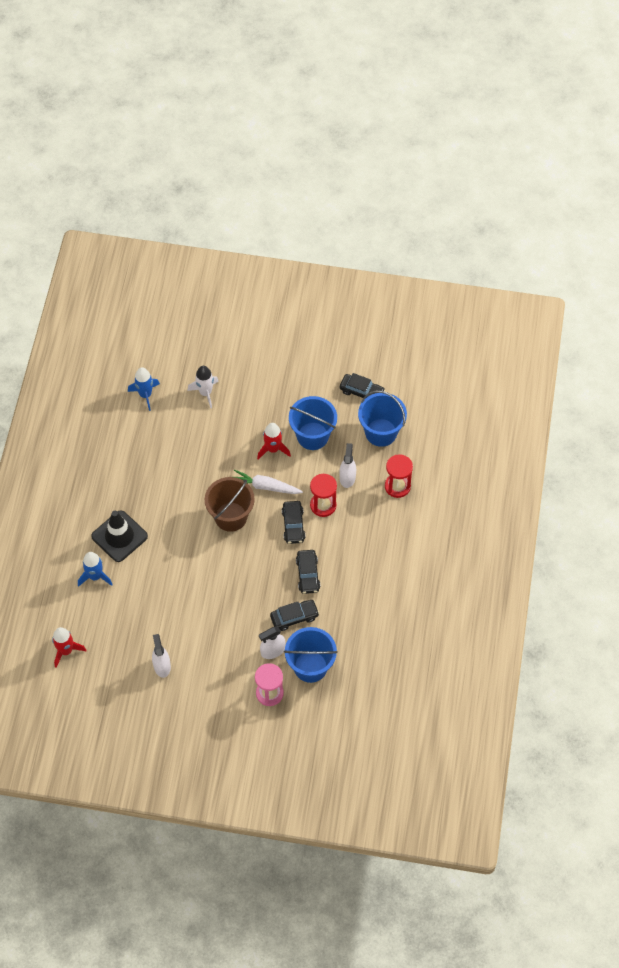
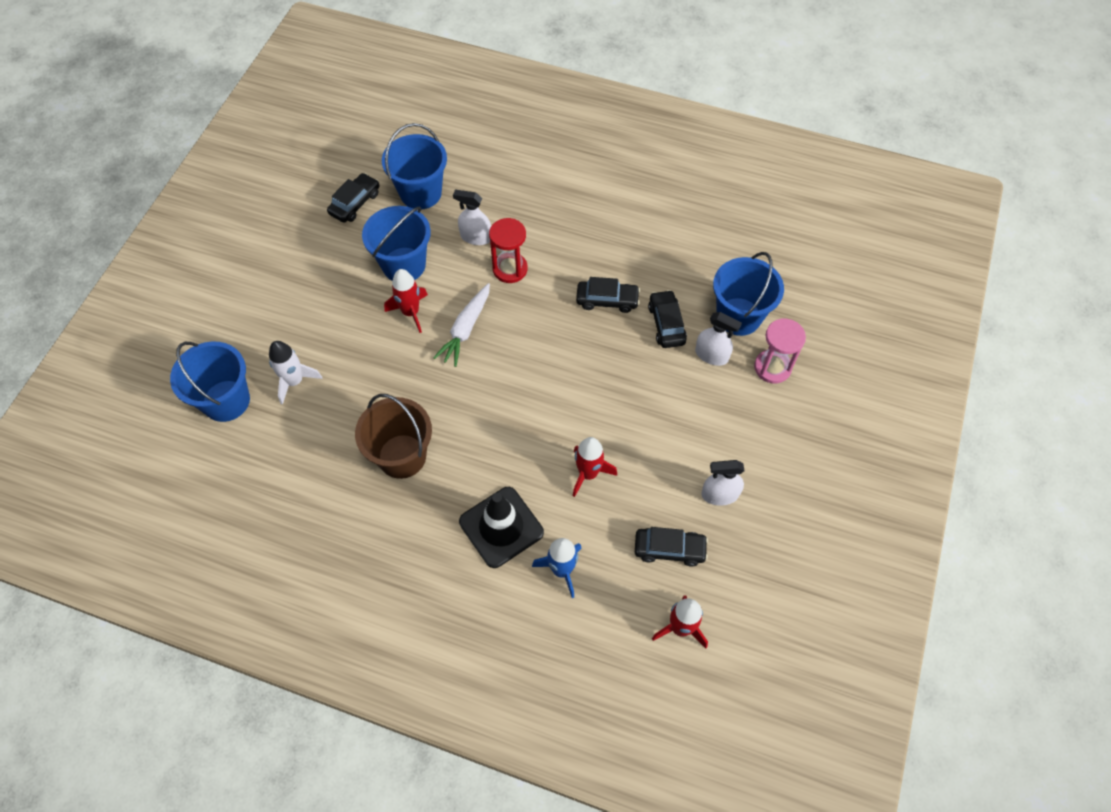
camera: 80 degrees left, 0 degrees up
blue rocket [128,367,160,411] -> none
brown bucket [205,477,255,532] -> brown bucket moved to [355,394,432,479]
white spray bottle [259,627,286,659] -> white spray bottle turned 45 degrees counterclockwise [695,312,742,366]
black car [282,501,306,544] -> black car moved to [635,527,708,567]
red hourglass [385,454,413,498] -> none
none -> blue bucket [170,342,250,422]
none -> red rocket [573,437,617,497]

